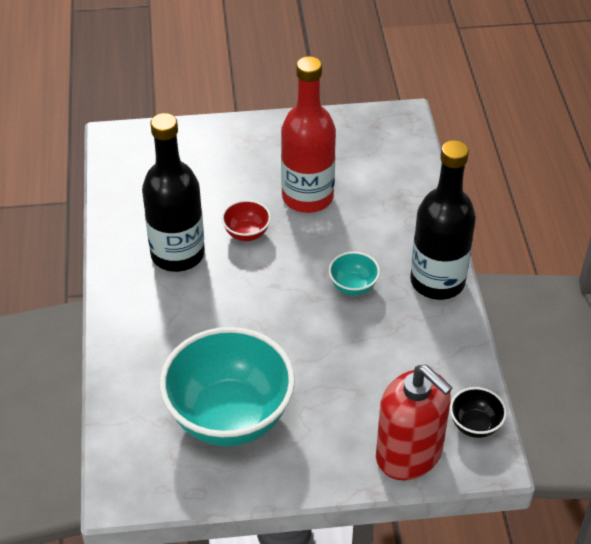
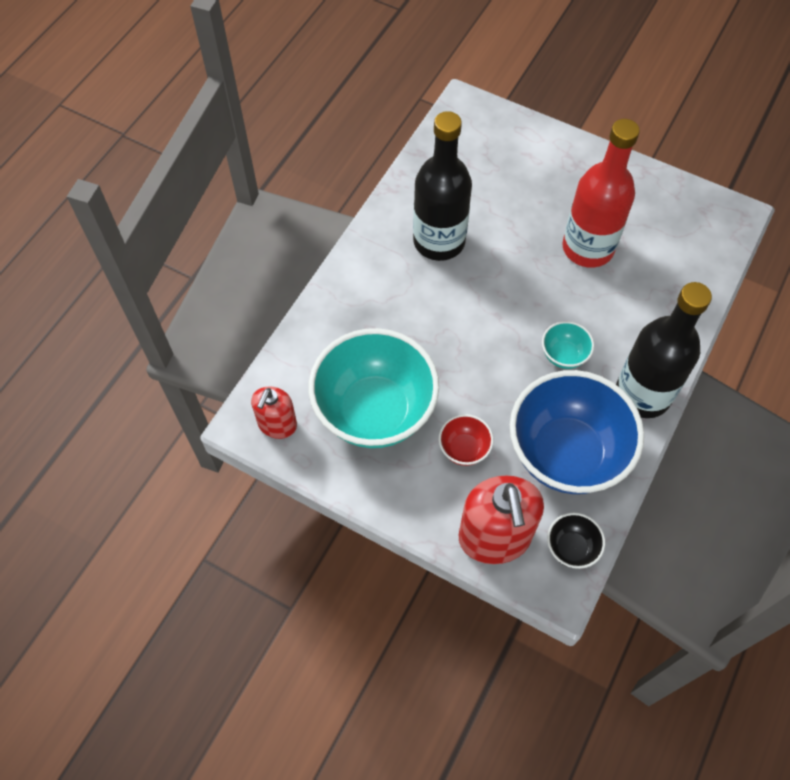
camera: 35 degrees right, 15 degrees up
red bowl [221,200,271,241] -> red bowl moved to [439,414,494,466]
none -> red soap dispenser [251,386,297,439]
none -> blue bowl [510,370,644,494]

